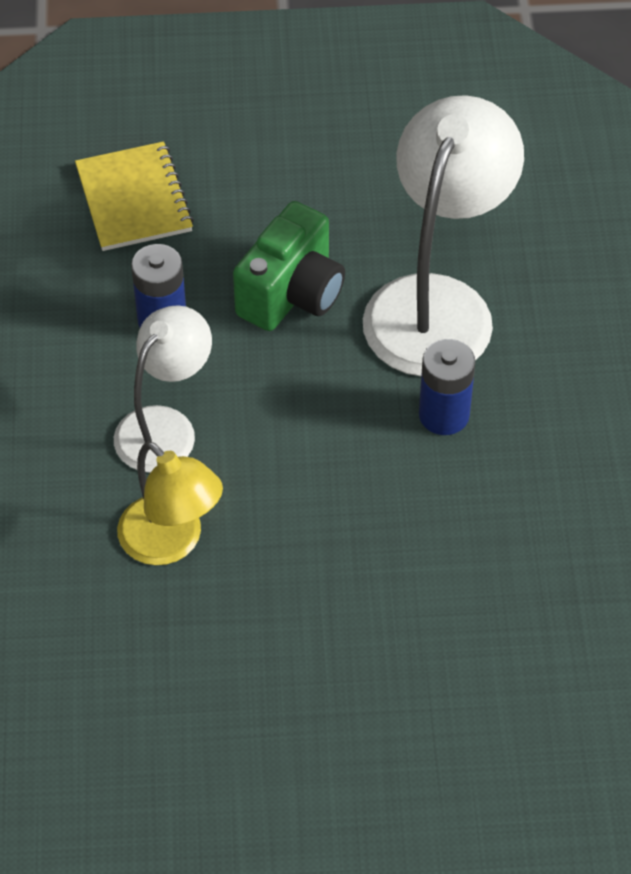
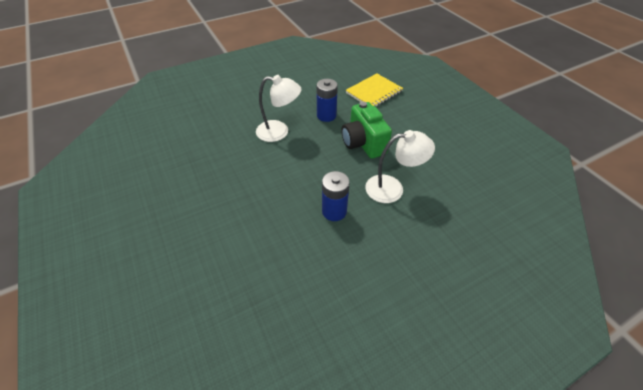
camera: 65 degrees right, 5 degrees down
yellow lamp [117,441,223,565] -> none
green camera [233,201,345,331] -> green camera turned 60 degrees clockwise [341,101,392,159]
white lamp [363,95,524,376] -> white lamp [365,130,435,203], size x0.60

